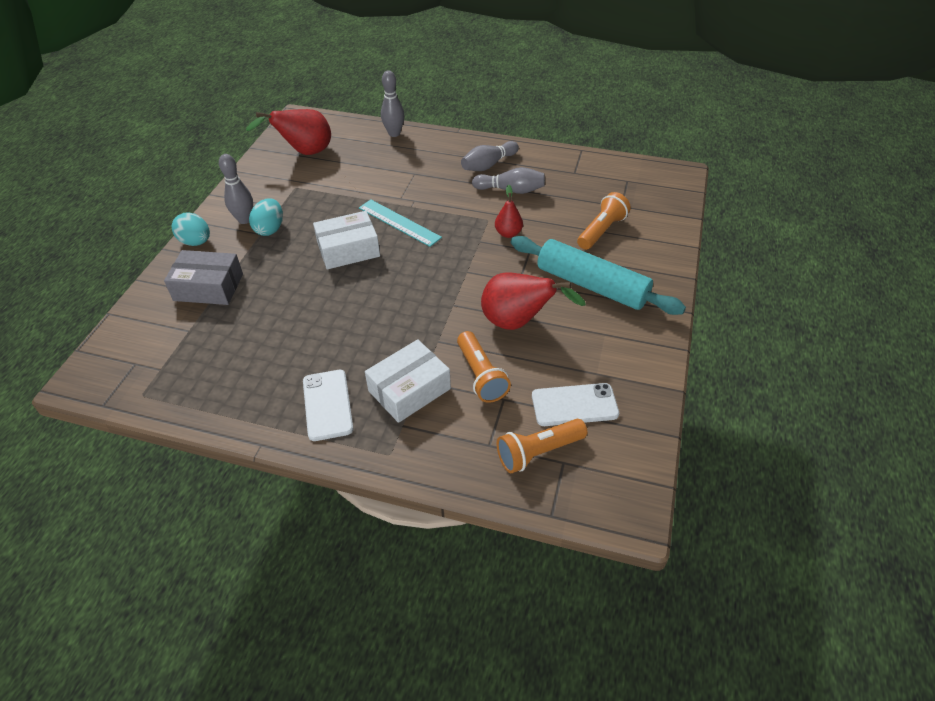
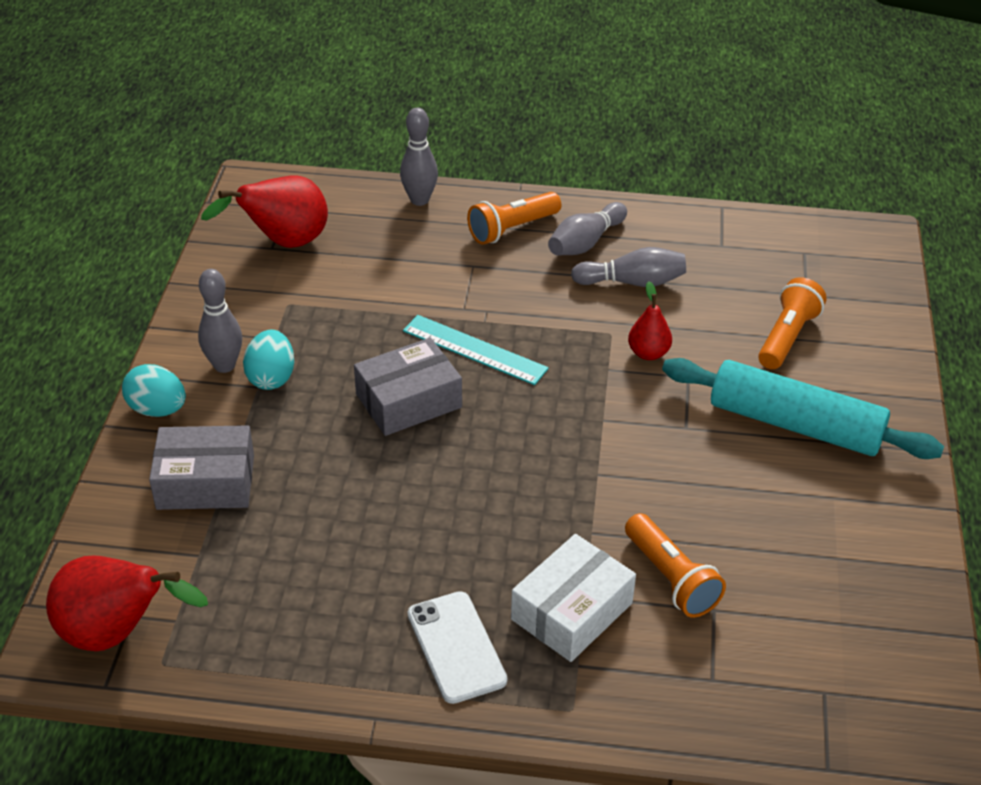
camera: 10 degrees left, 5 degrees down
white box [313,211,380,269] -> grey box [354,338,462,436]
red pear [481,272,586,330] -> red pear moved to [46,556,208,651]
orange flashlight [497,419,587,473] -> orange flashlight moved to [467,192,561,244]
white phone [532,383,619,426] -> none

